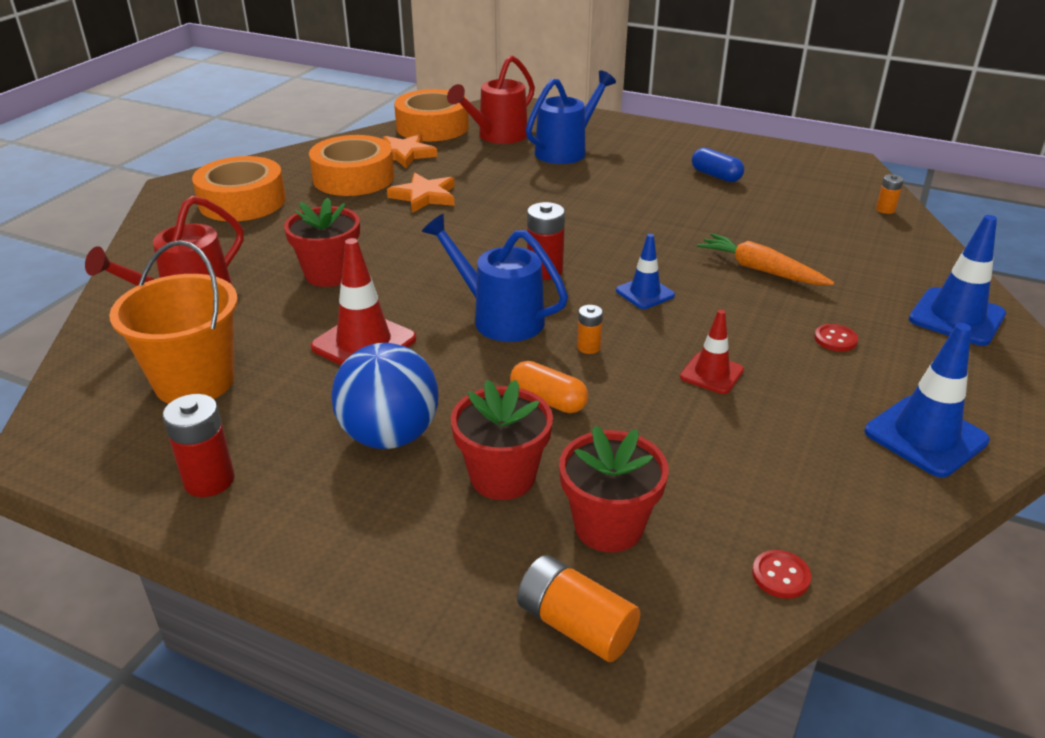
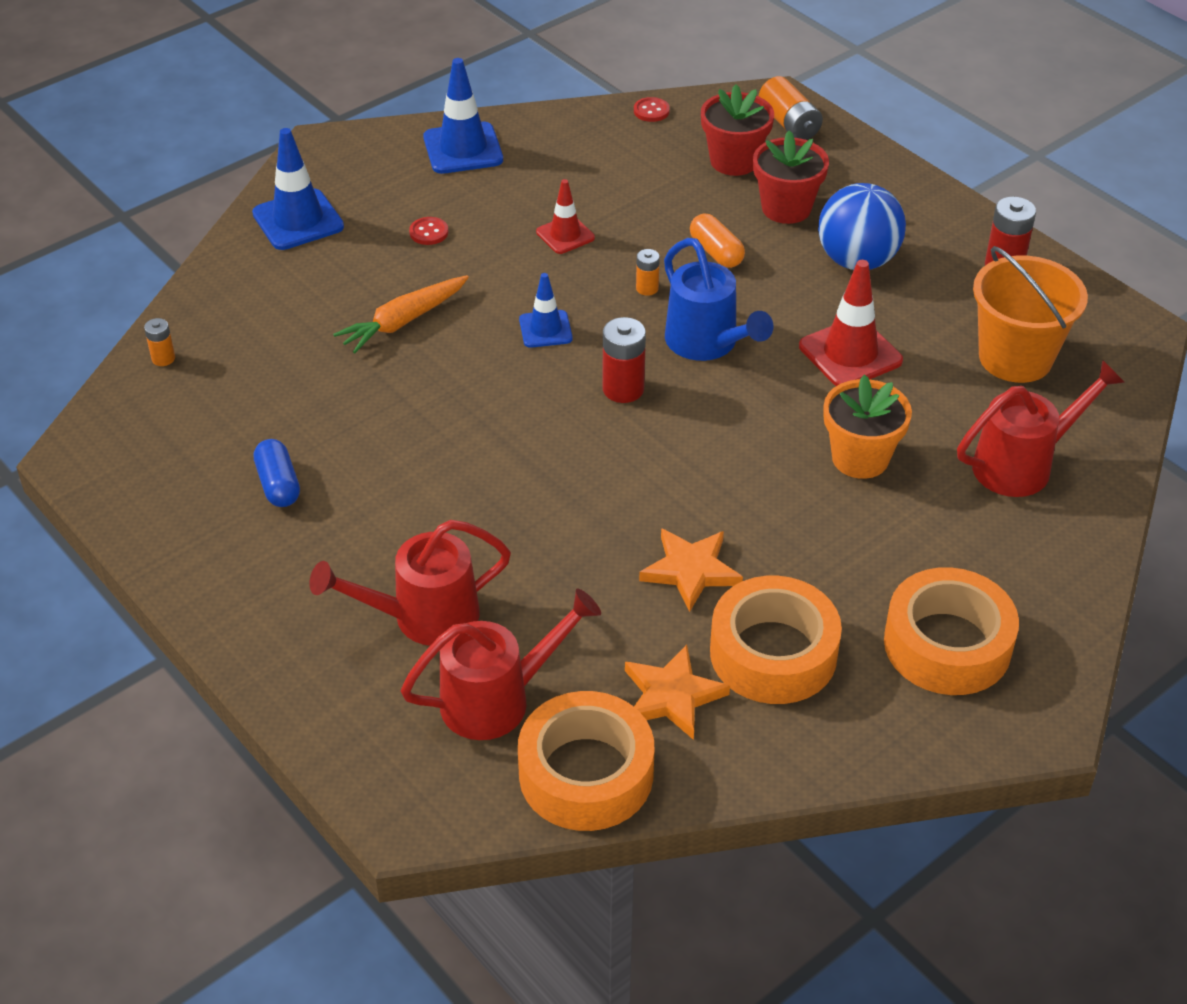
camera: 155 degrees left, 10 degrees up
red flower pot [284,198,360,287] -> orange flower pot [823,375,912,479]
blue watering can [526,70,616,164] -> red watering can [309,520,511,646]
orange carrot [697,233,834,285] -> orange carrot turned 75 degrees clockwise [333,275,469,353]

